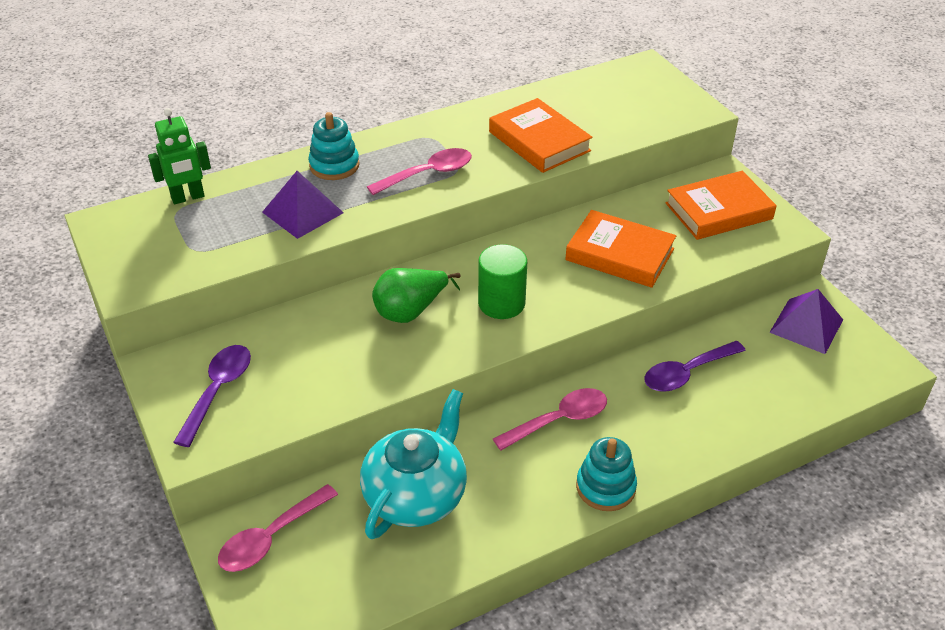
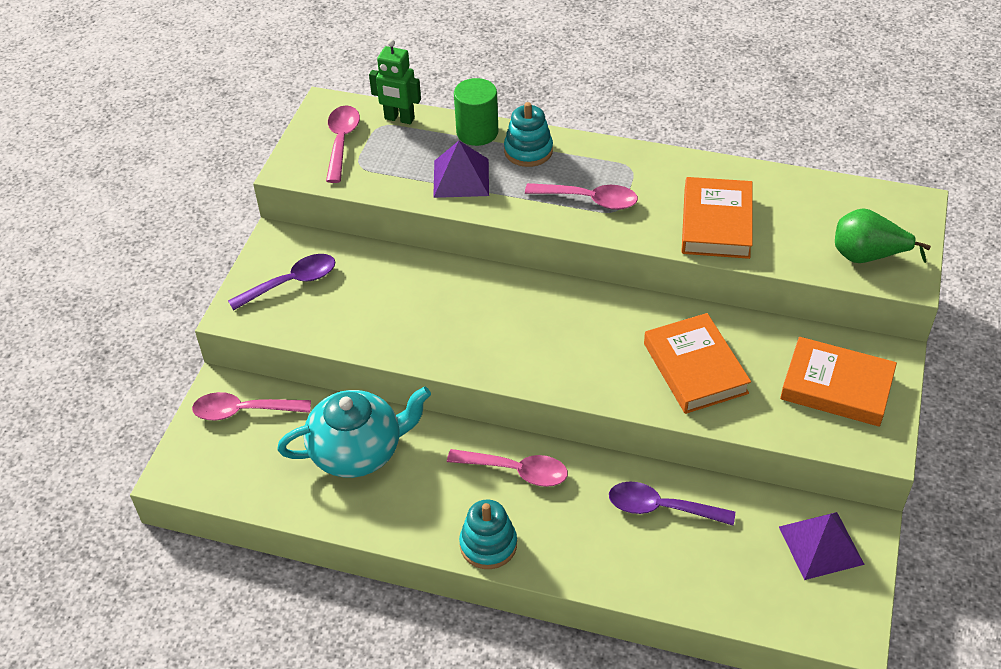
camera: 45 degrees right, 5 degrees up
green pear [372,268,460,323] -> green pear moved to [835,208,931,263]
green cylinder [478,244,527,319] -> green cylinder moved to [454,78,498,146]
none -> pink spoon [326,105,360,183]

